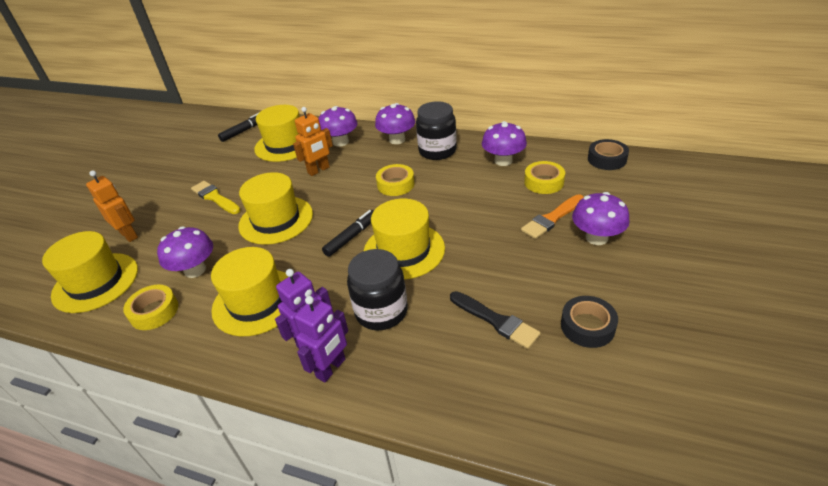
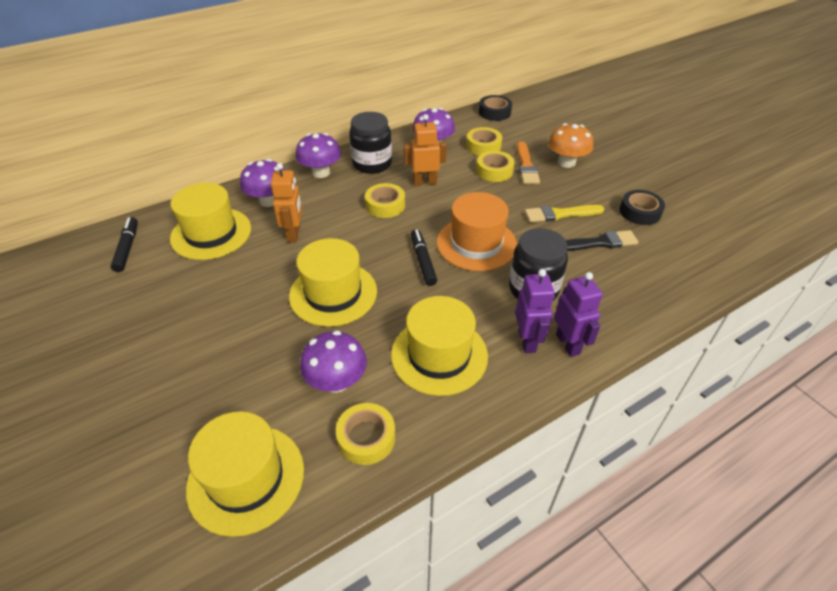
camera: 55 degrees left, 5 degrees up
orange robot [86,170,138,242] -> orange robot moved to [404,114,447,186]
yellow brush [191,181,241,214] -> yellow brush moved to [525,205,604,223]
yellow hat [364,199,445,279] -> orange hat [437,192,517,271]
purple mushroom [572,192,630,245] -> orange mushroom [548,123,593,168]
none -> yellow tape [476,151,515,182]

